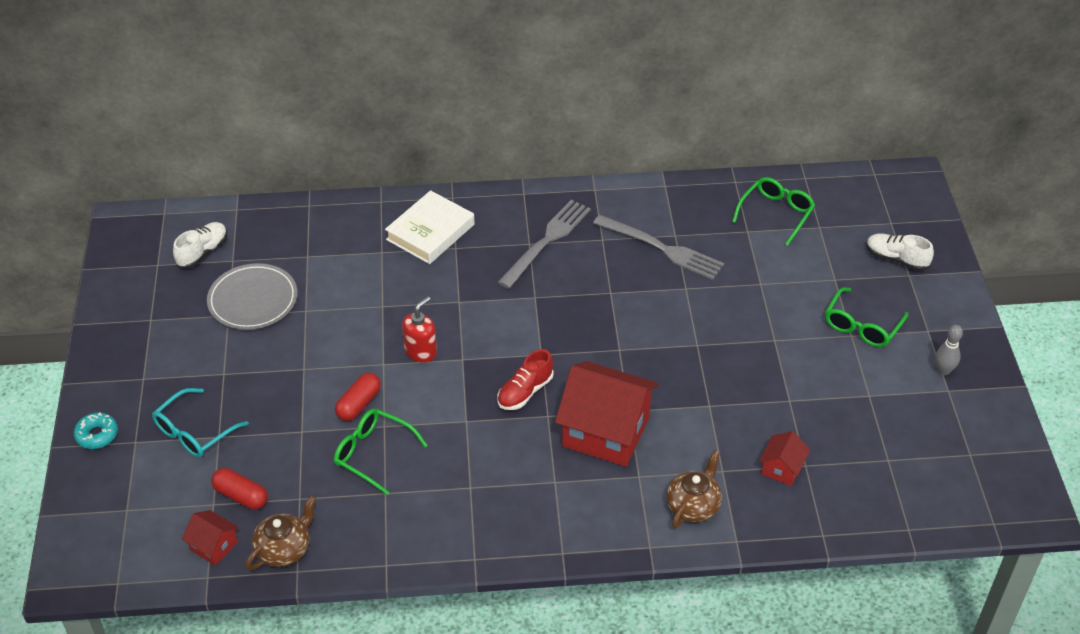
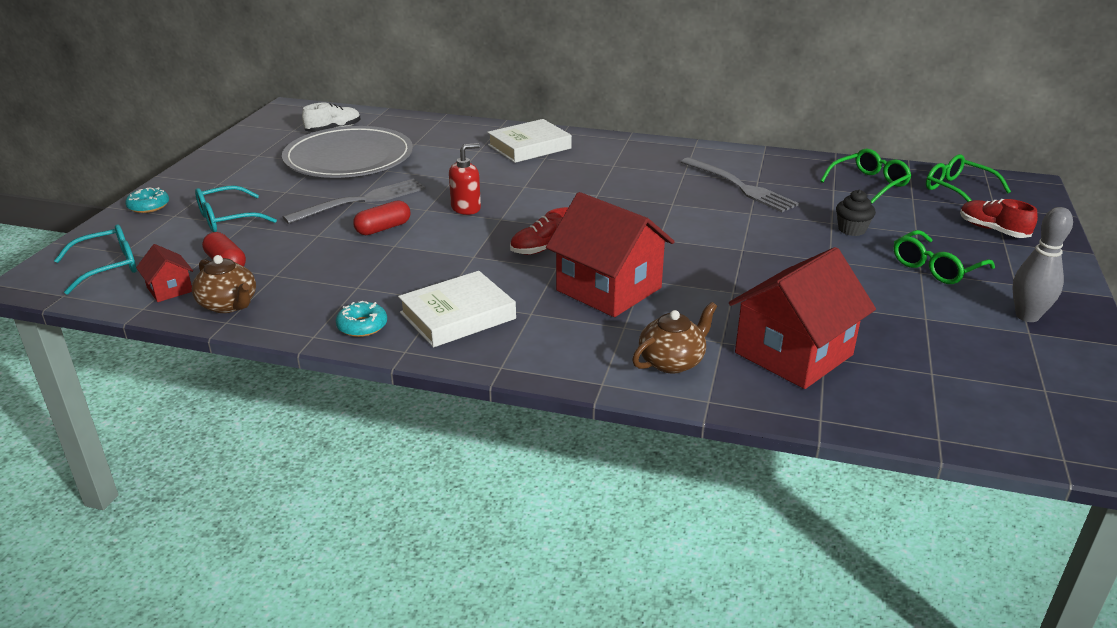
camera: 20 degrees right, 15 degrees down
grey plate [207,263,298,330] -> grey plate [282,126,413,178], size x1.55
brown teapot [246,496,316,570] -> brown teapot turned 75 degrees clockwise [192,255,256,313]
green glasses [334,409,428,495] -> green glasses moved to [926,154,1011,202]
grey fork [498,200,591,289] -> grey fork moved to [283,179,426,224]
red house [759,431,810,486] -> red house [729,247,876,389], size x2.15
white shoe [866,233,934,271] -> red shoe [960,199,1038,238]
grey bowling pin [935,325,963,375] -> grey bowling pin [1012,207,1073,322], size x1.51
none -> turquoise glasses [54,224,137,295]
none -> turquoise donut [336,301,387,337]
none -> white book [398,271,516,347]
none -> black cupcake [836,190,876,236]

